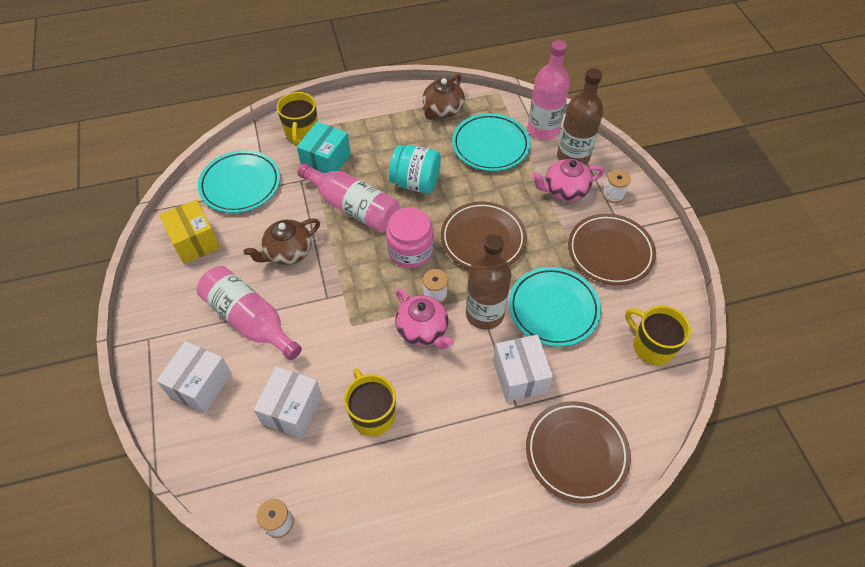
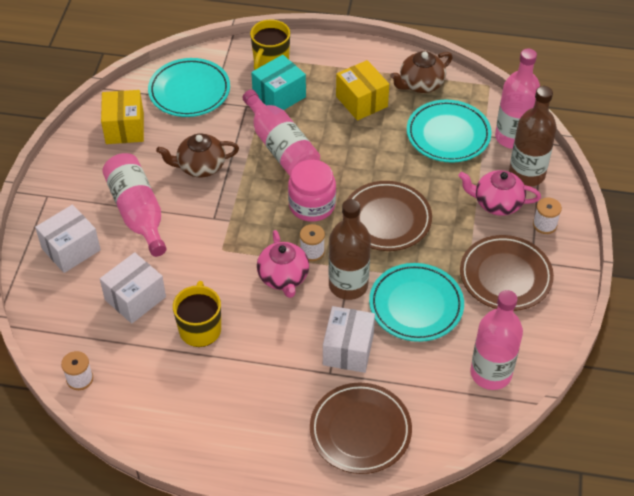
camera: 25 degrees right, 5 degrees down
turquoise jar [389,145,441,194] -> none
yellow mug [625,306,691,365] -> pink bottle [470,290,523,390]
none -> yellow box [336,60,389,121]

